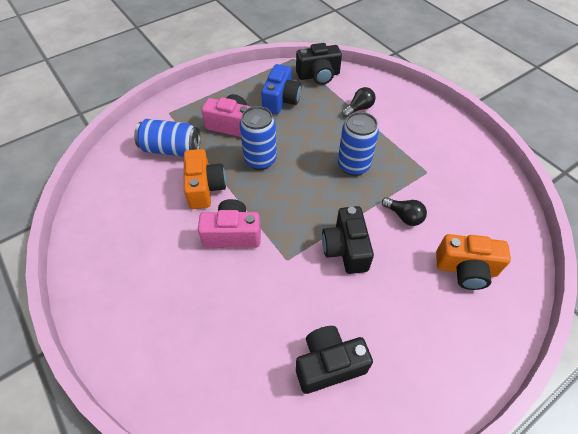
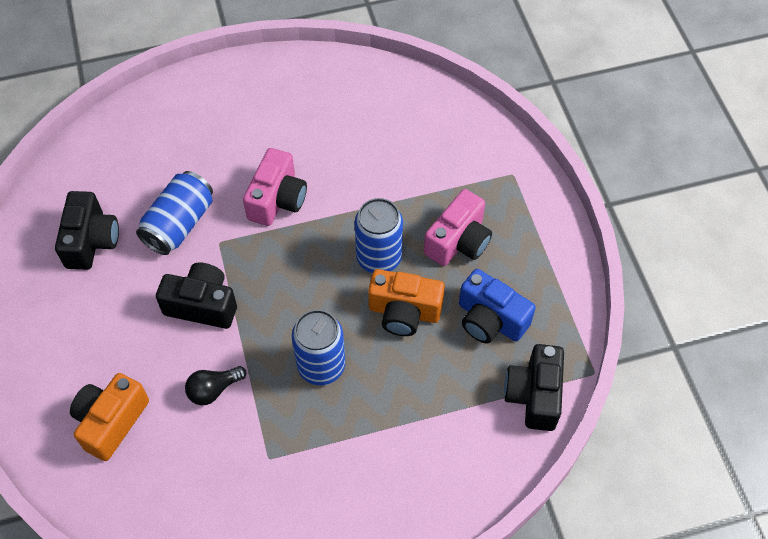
camera: 110 degrees right, 5 degrees up
blue can [134,119,201,157] -> blue can moved to [136,171,213,255]
orange camera [184,149,226,209] -> orange camera moved to [368,269,445,336]
black light bulb [342,87,376,117] -> none

